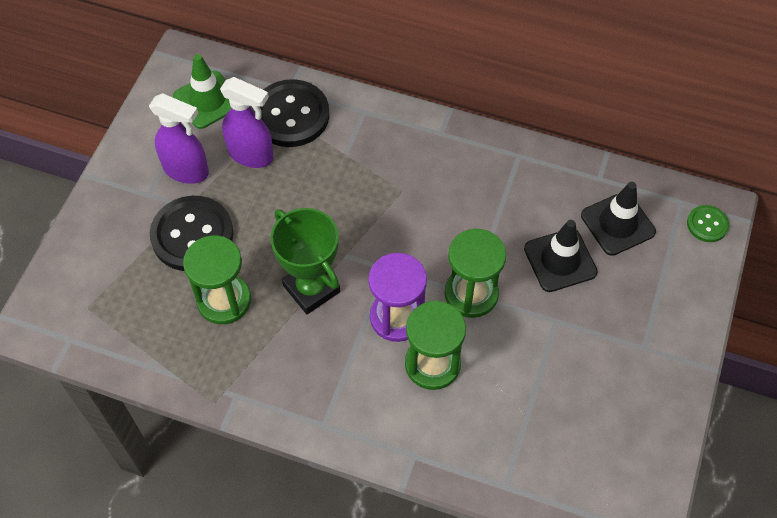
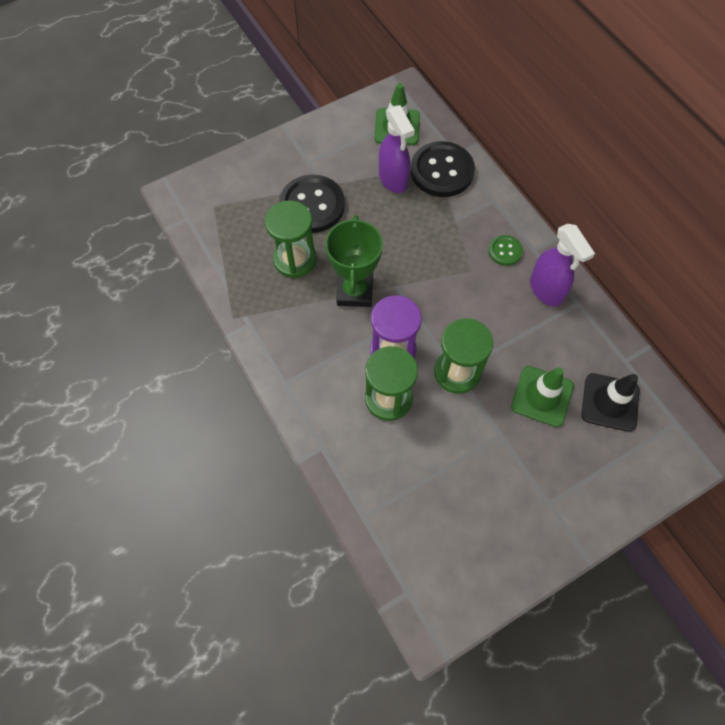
camera: 40 degrees right, 5 degrees up
purple spray bottle [149,93,209,184] -> purple spray bottle moved to [530,224,595,307]
black traffic cone [524,220,598,292] -> green traffic cone [511,366,574,427]
green button [687,205,729,242] -> green button moved to [489,235,523,266]

